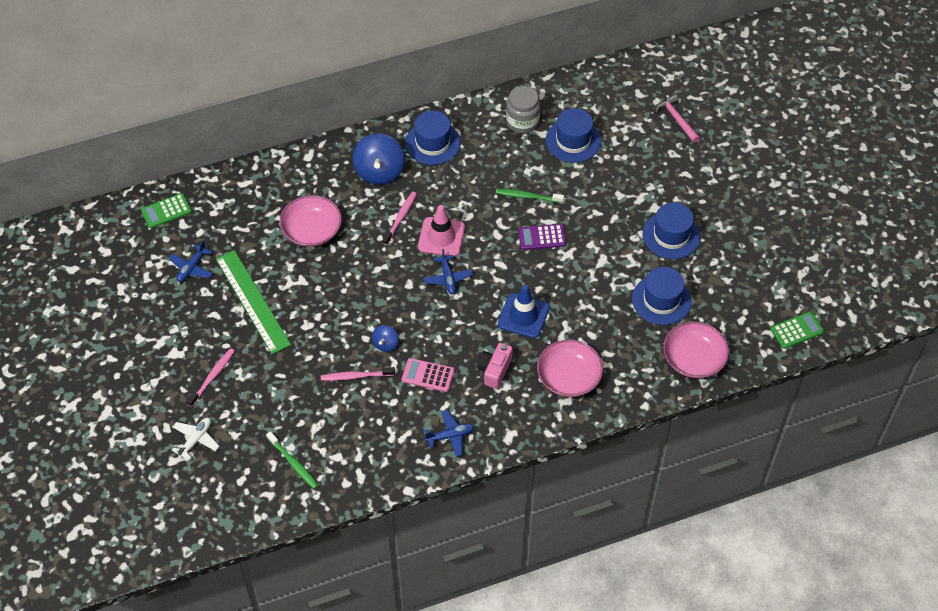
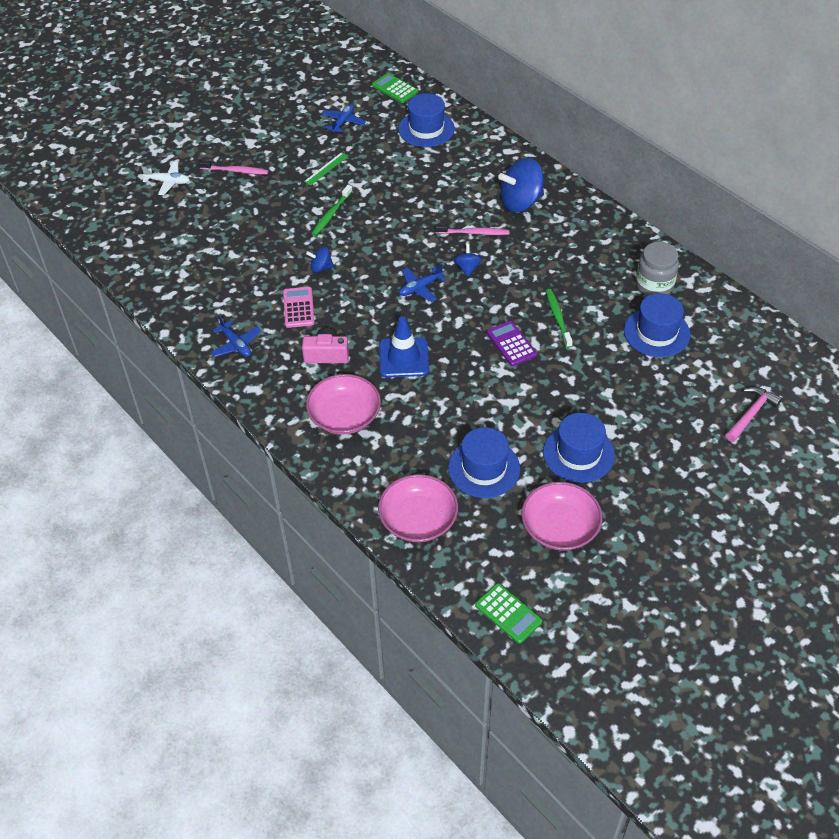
camera: 70 degrees right, 5 degrees down
blue plane [169,241,213,282] -> blue plane turned 105 degrees clockwise [321,104,366,134]
green ruler [216,250,291,354] -> green ruler [304,152,348,185], size x0.44
green toothbrush [266,431,319,489] -> green toothbrush moved to [312,185,352,235]
pink bowl [280,195,342,247] -> pink bowl moved to [521,482,602,551]
pink toothbrush [321,367,395,381] -> none
blue hat [405,111,461,165] -> blue hat moved to [398,93,455,147]
pink traffic cone [418,205,465,257] -> blue spinning top [453,244,482,277]

